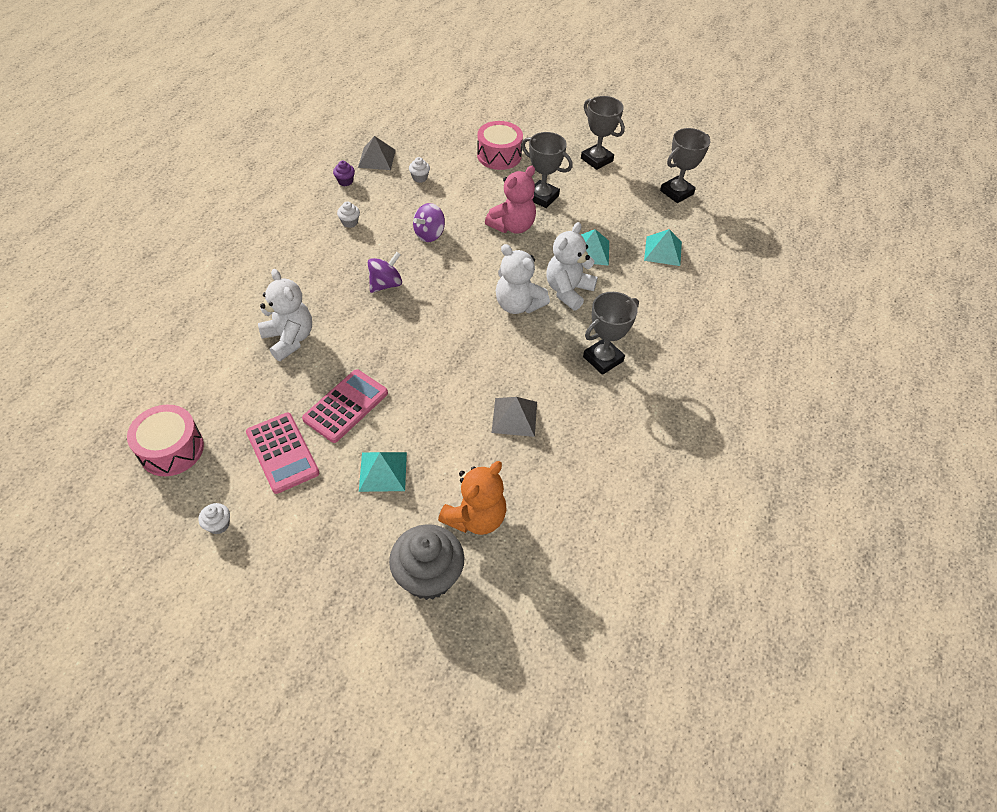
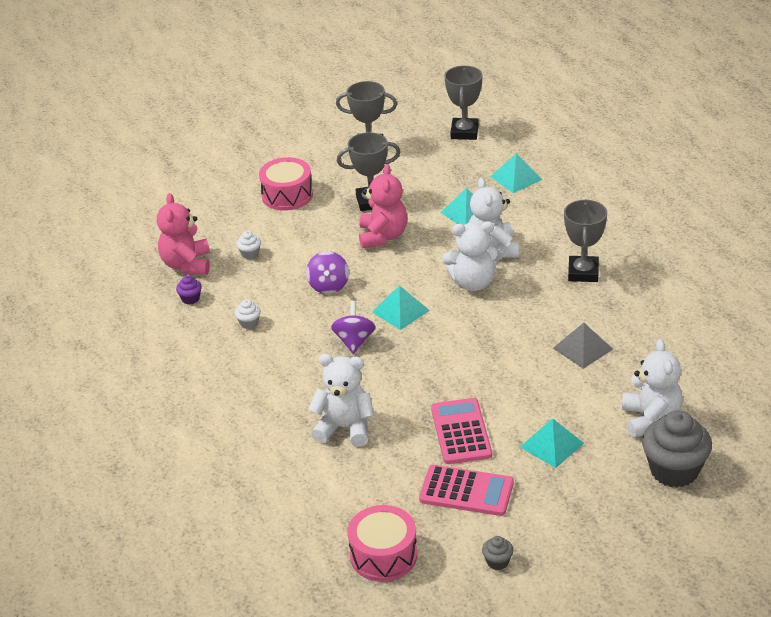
camera: 40 degrees left, 15 degrees down
white cupcake [198,503,230,534] -> grey cupcake [482,536,513,570]
grey pyramid [358,136,396,170] -> pink teddy bear [157,193,210,275]
orange teddy bear [438,461,507,535] -> white teddy bear [622,339,683,438]
none -> turquoise pyramid [372,285,430,330]

